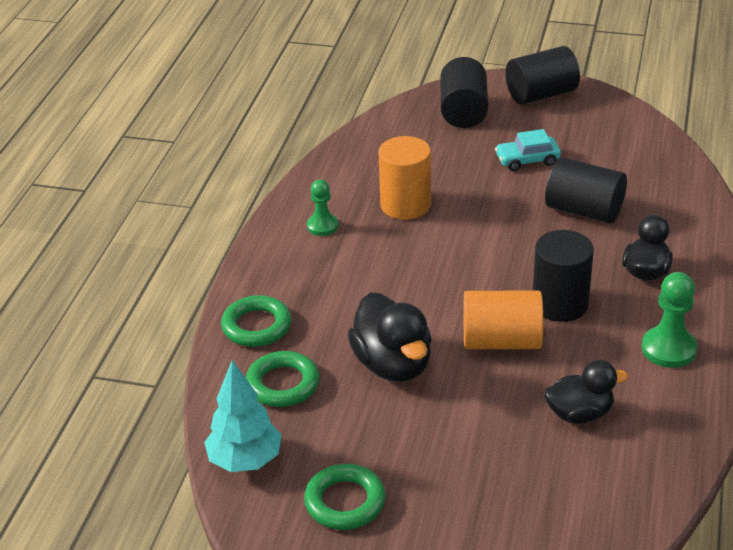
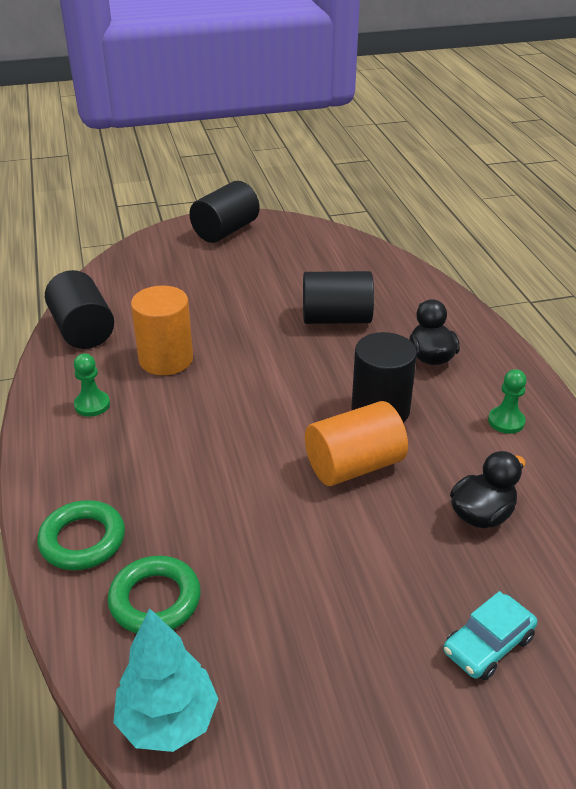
camera: 30 degrees left, 0 degrees up
green ring [304,464,386,530] -> none
black duck [348,292,432,382] -> none
black cylinder [441,57,488,128] -> black cylinder moved to [45,270,114,349]
turquoise car [495,129,561,171] -> turquoise car moved to [443,591,537,680]
green pawn [642,272,697,368] -> green pawn [488,369,527,434], size x0.66

